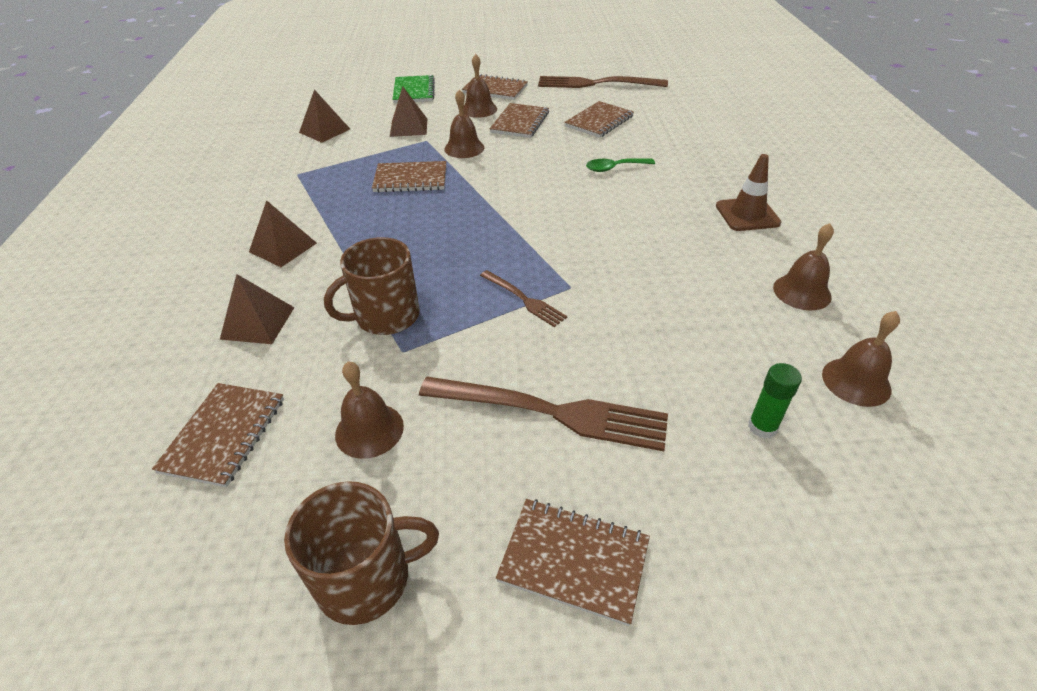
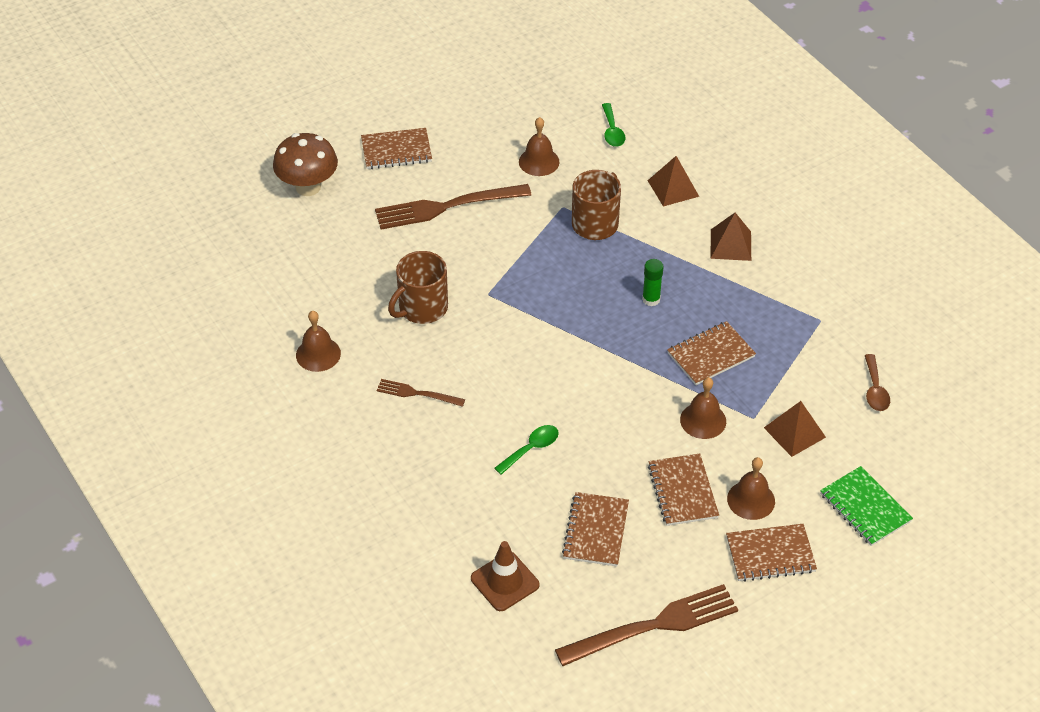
camera: 150 degrees right, 5 degrees up
brown notebook [152,383,284,487] -> green spoon [602,103,626,147]
brown mug [284,481,439,625] -> brown mug moved to [388,251,448,324]
brown pyramid [299,89,350,143] -> brown spoon [865,354,890,411]
brown fork [480,270,567,327] -> brown fork moved to [377,379,465,407]
brown traffic cone [716,154,781,231] -> brown traffic cone moved to [471,541,539,611]
green glue stick [748,363,802,439] -> green glue stick moved to [642,259,664,306]
brown bell [822,311,900,407] -> none
none -> brown mushroom [273,133,338,196]

